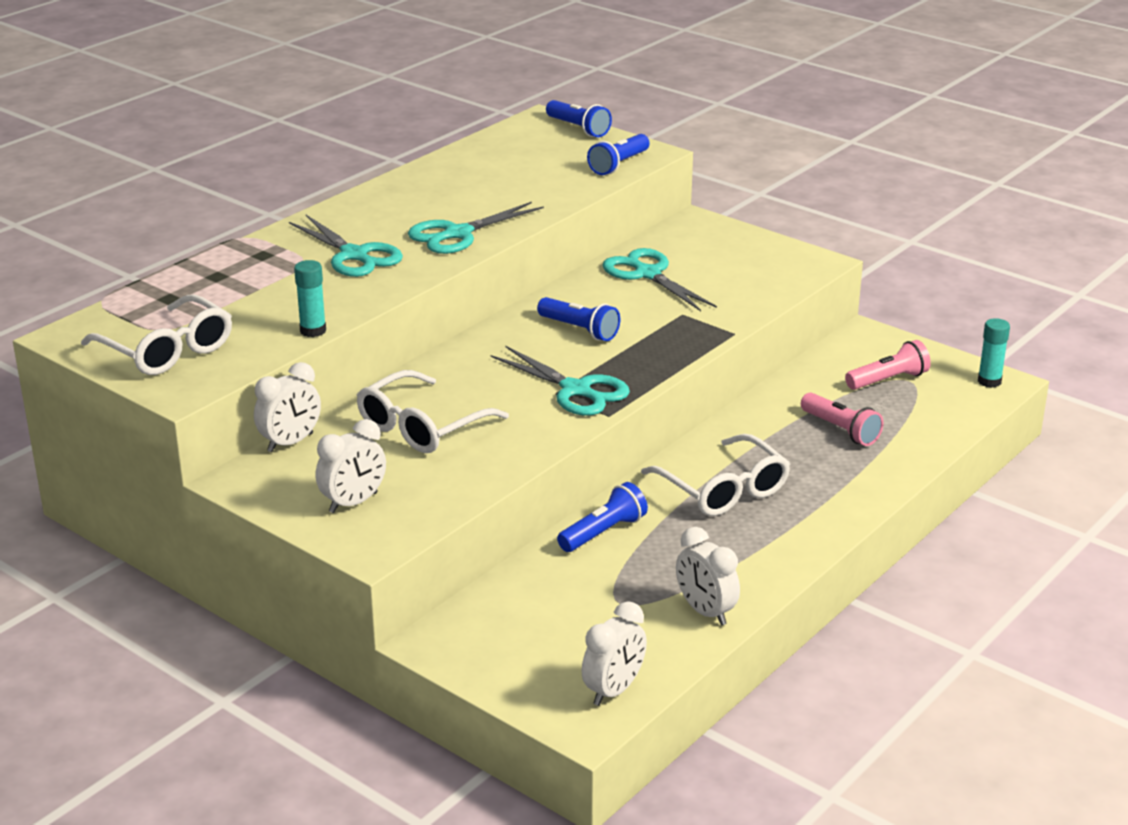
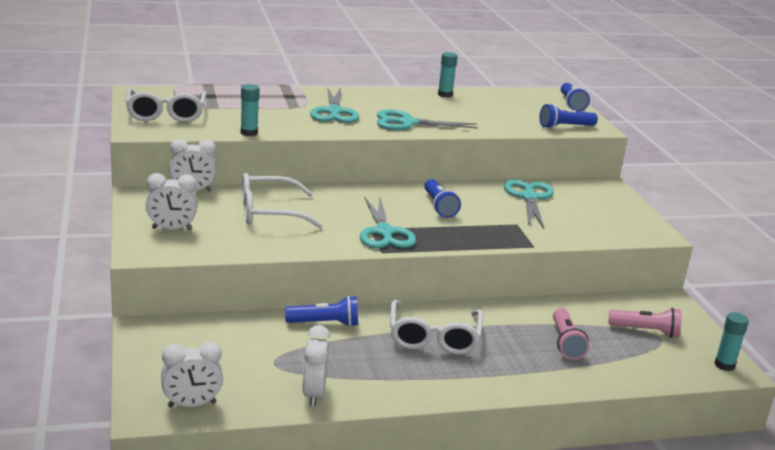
camera: 35 degrees right, 5 degrees down
none -> turquoise glue stick [438,52,458,98]

